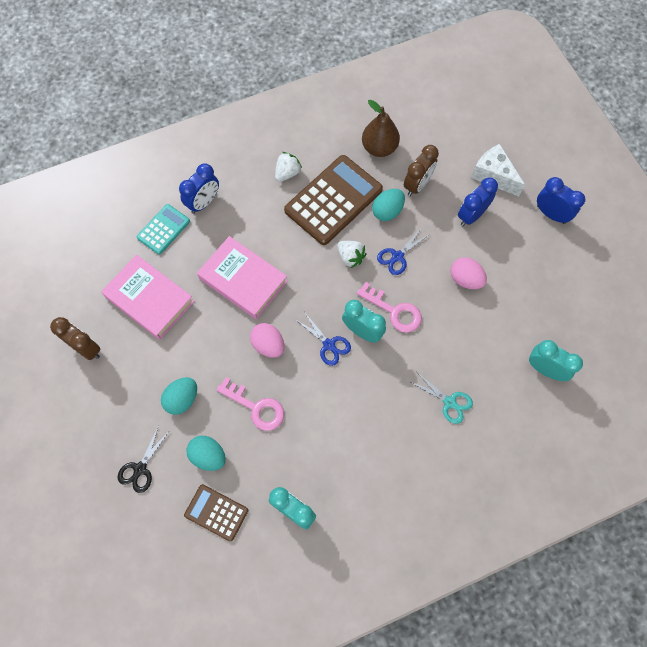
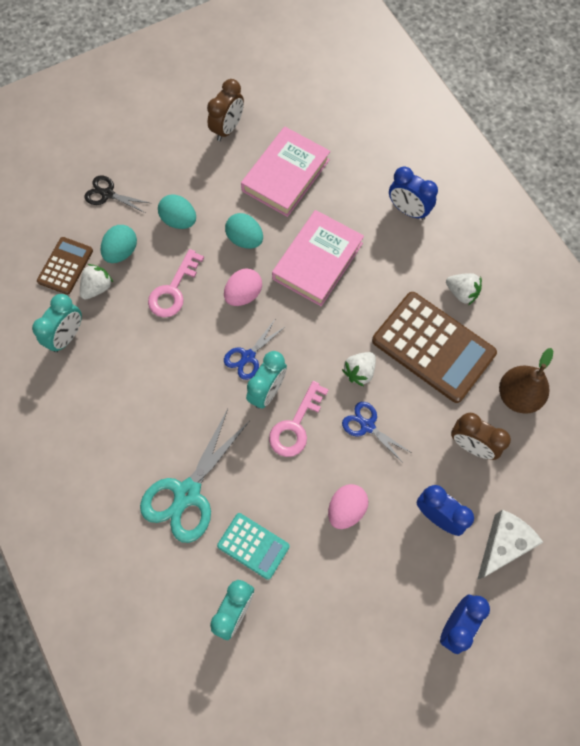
camera: 85 degrees right, 0 degrees up
turquoise calculator [137,204,190,255] -> turquoise calculator moved to [217,513,290,580]
turquoise egg [372,189,405,221] -> turquoise egg moved to [225,213,263,249]
turquoise scissors [409,372,473,424] -> turquoise scissors [140,409,249,543], size x1.83
none -> white strawberry [80,264,113,300]

